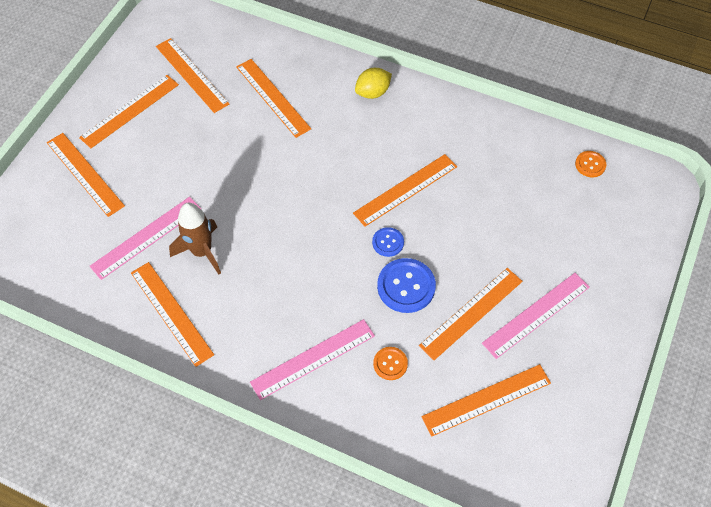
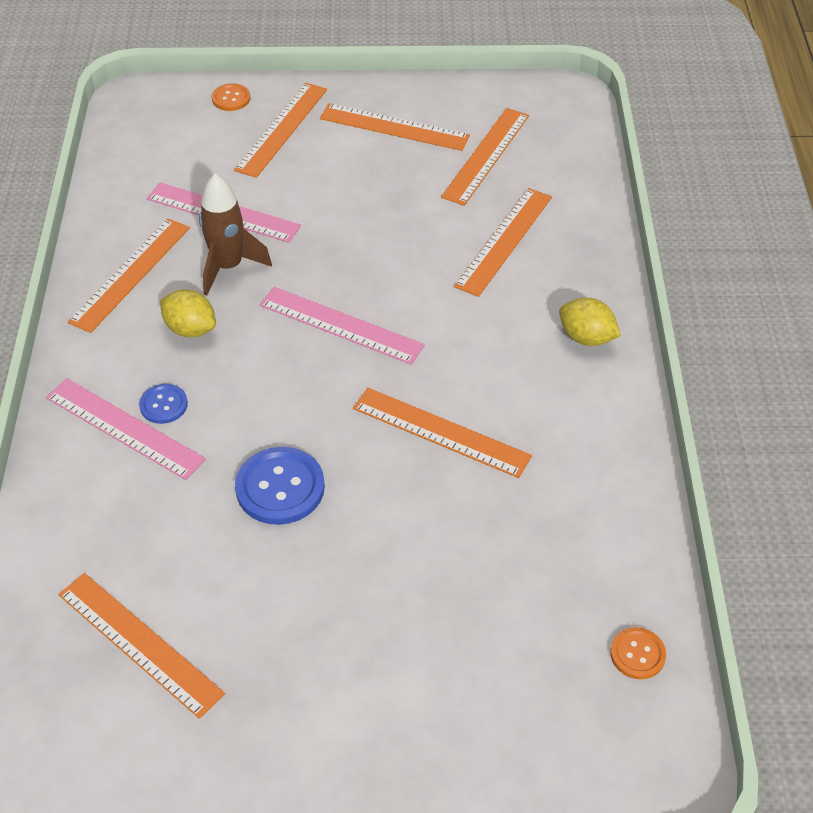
camera: 65 degrees right, 10 degrees down
blue button [372,227,404,257] -> blue button moved to [139,384,188,424]
orange button [373,347,408,380] -> orange button moved to [212,83,250,111]
orange ruler [419,268,522,360] -> none
pink ruler [482,273,590,359] -> pink ruler moved to [260,287,425,365]
none -> yellow lemon [160,290,216,337]

